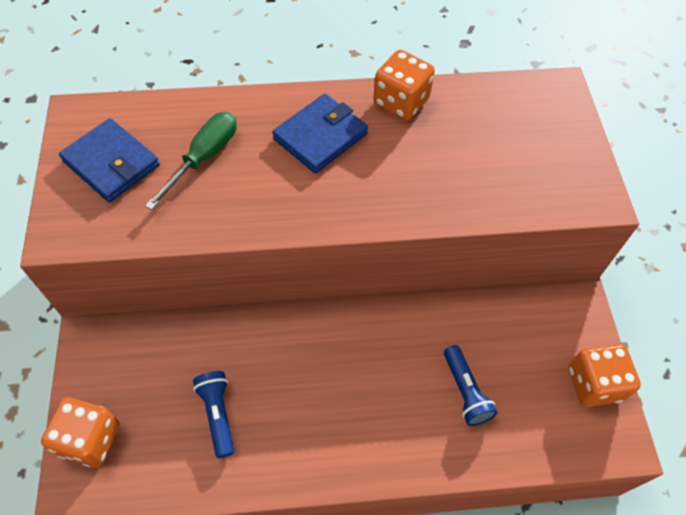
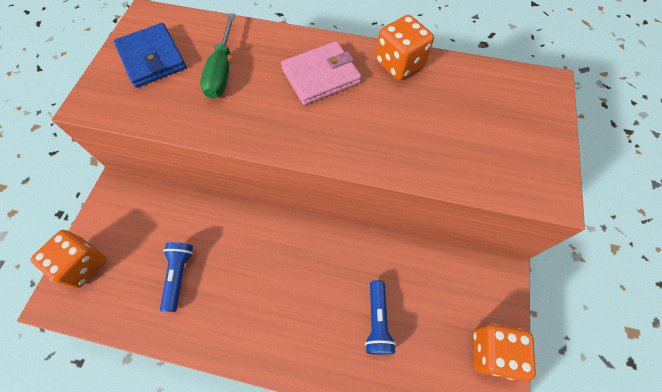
camera: 20 degrees right, 5 degrees up
green screwdriver [145,112,237,210] -> green screwdriver turned 135 degrees clockwise [200,13,235,99]
blue wallet [272,93,368,173] -> pink wallet [281,41,361,105]

